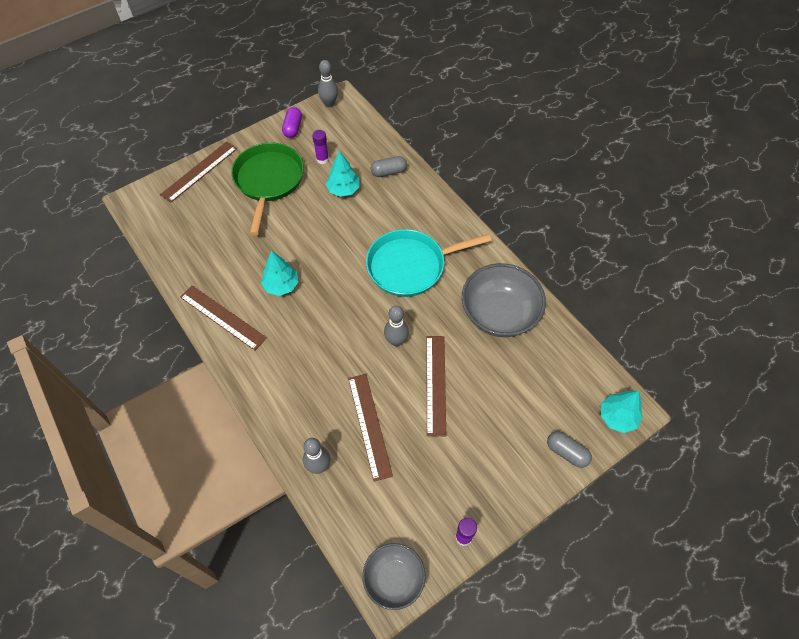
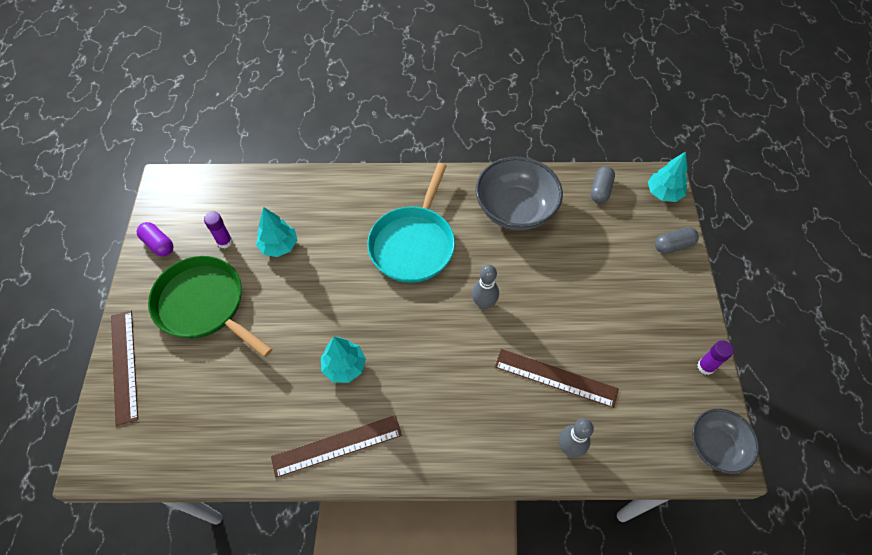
camera: 55 degrees left, 0 degrees up
grey bowling pin [318,60,338,107] -> none
grey capsule [371,156,407,177] -> grey capsule moved to [591,166,615,203]
brown ruler [426,336,446,436] -> none

